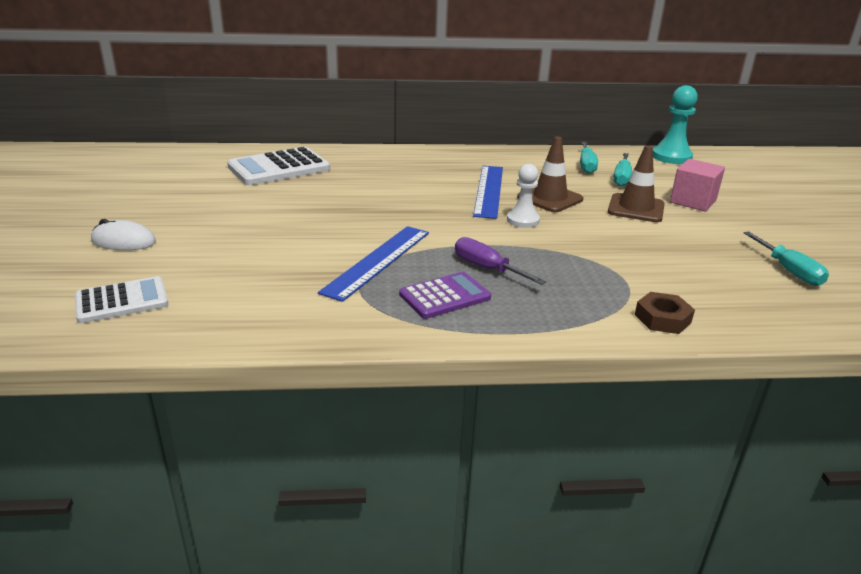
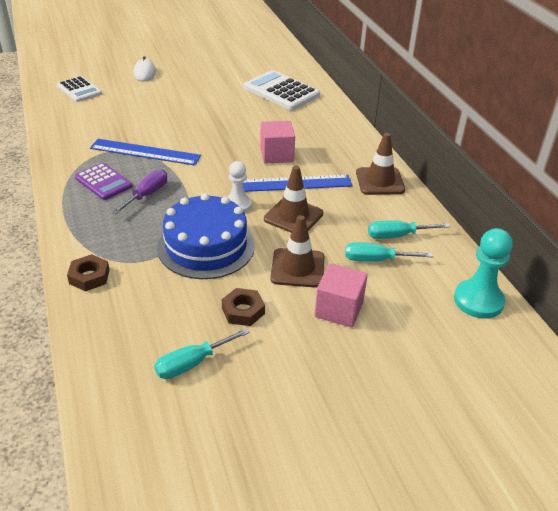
camera: 75 degrees right, 10 degrees up
none -> blue cake [157,193,255,279]
none -> brown nut [222,288,265,326]
none -> pink cube [260,121,295,164]
none -> brown traffic cone [356,133,405,195]

